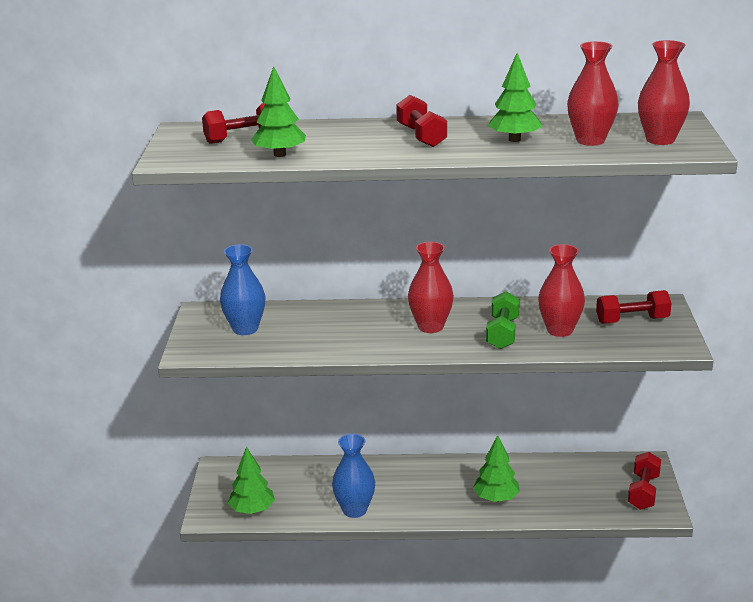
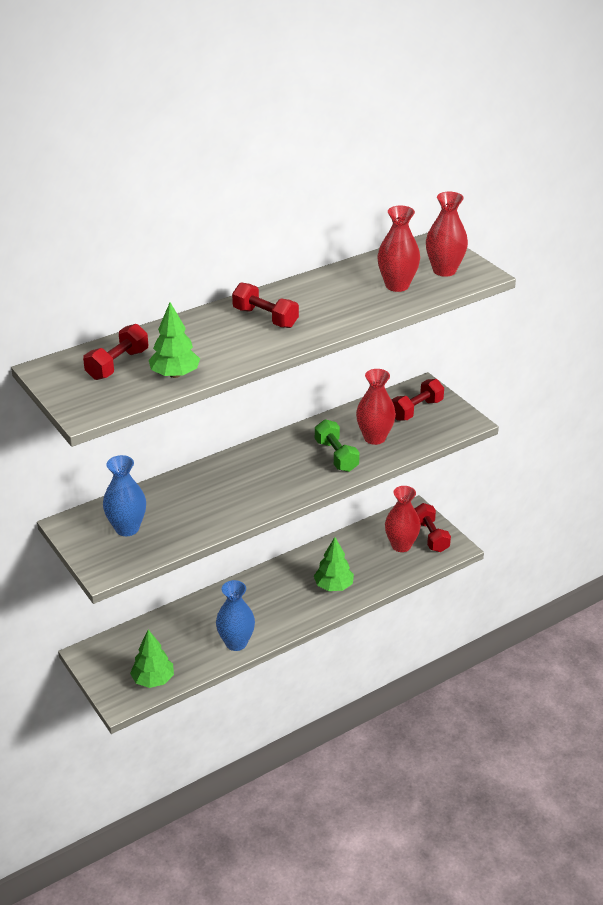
camera: 35 degrees left, 10 degrees up
red vase [408,242,454,333] -> red vase moved to [385,486,421,552]
green tree [488,53,542,142] -> none

